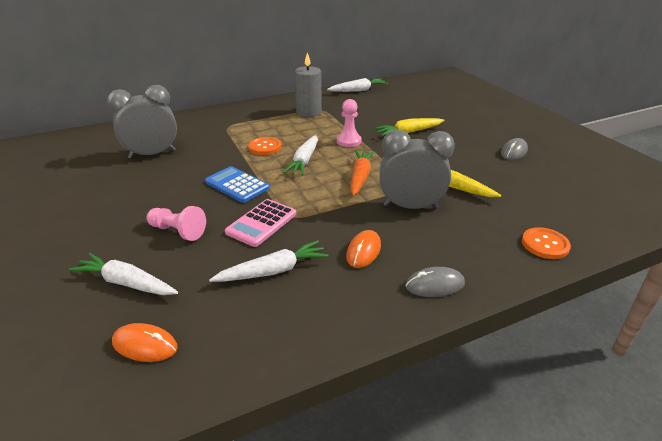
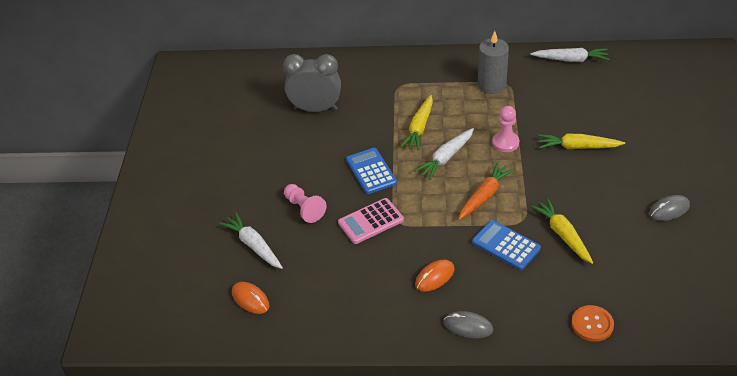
camera: 30 degrees right, 10 degrees up
white carrot [209,240,329,282] -> none
orange button [249,137,282,155] -> yellow carrot [400,95,433,150]
grey clock [379,129,455,209] -> blue calculator [472,220,541,270]

